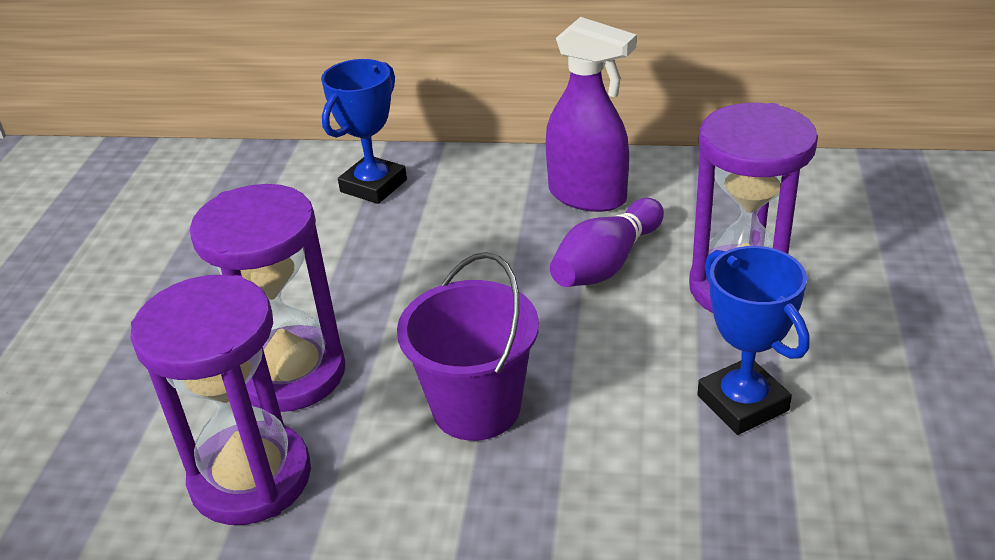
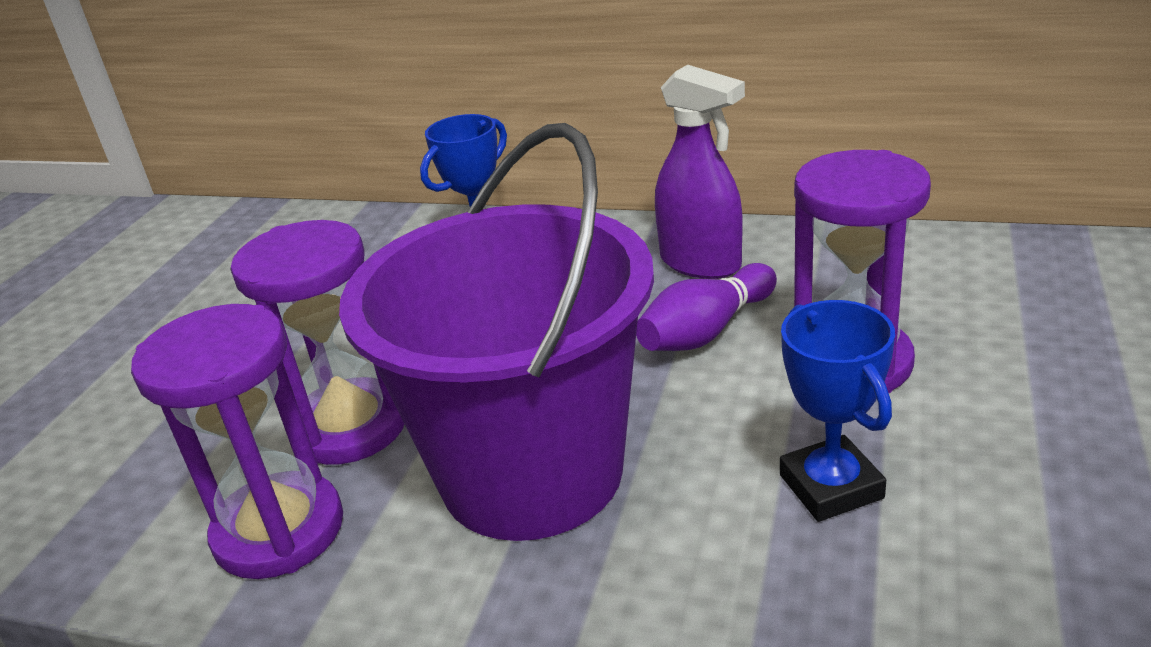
camera: 10 degrees right, 5 degrees down
purple bucket [397,252,539,441] -> purple bucket [339,123,654,541], size x1.87

